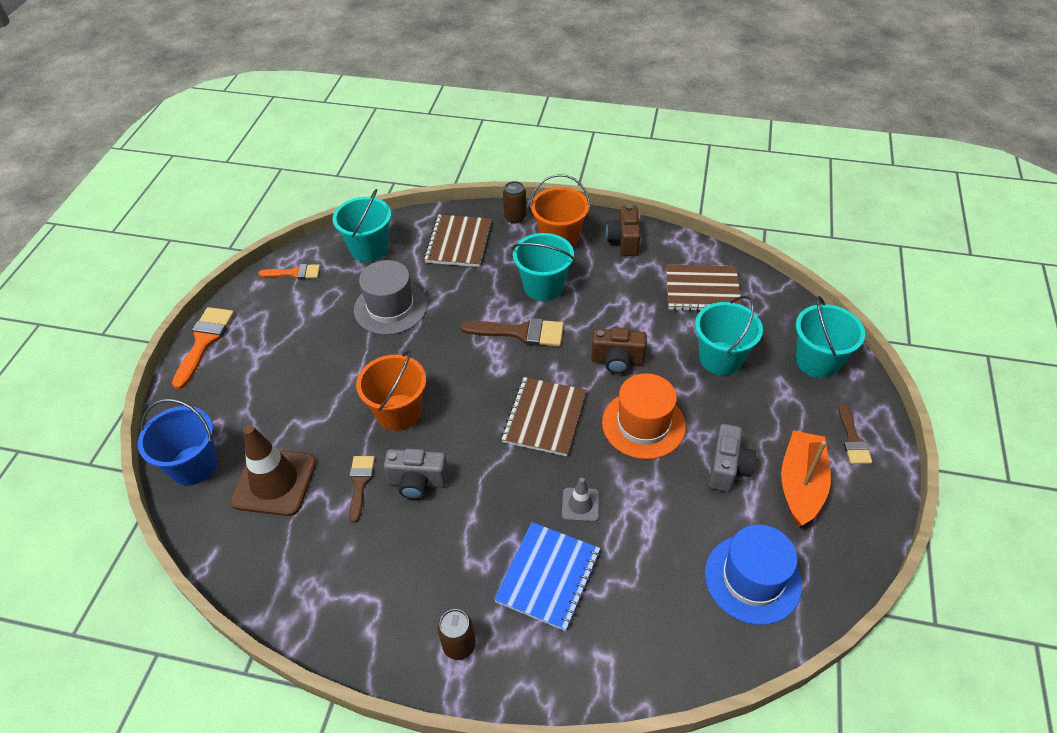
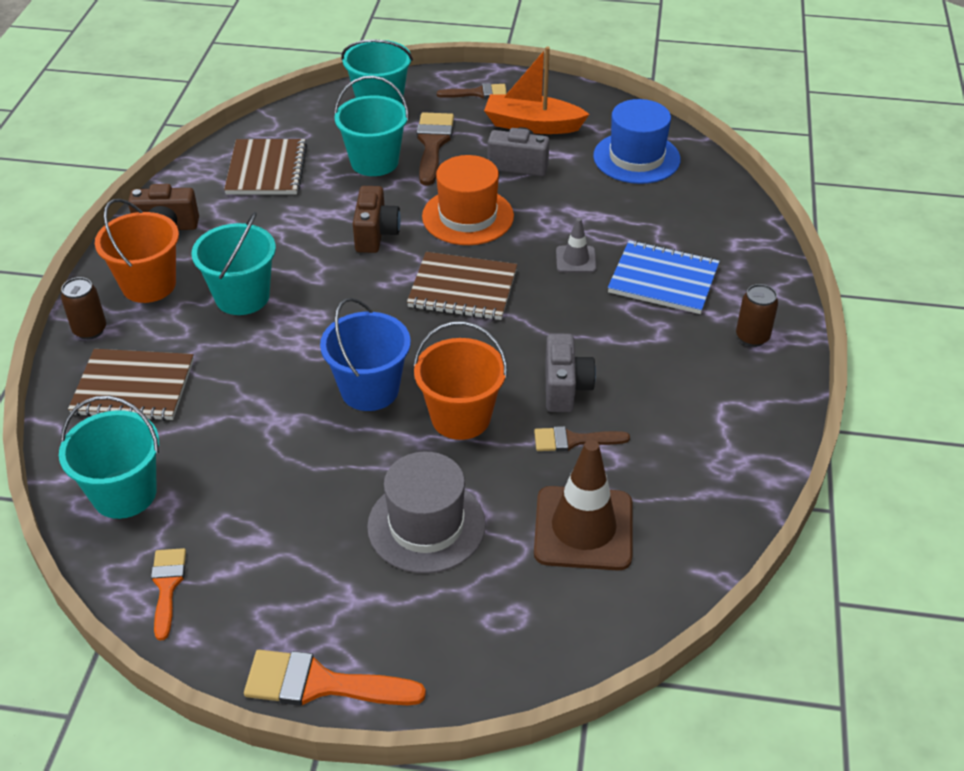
camera: 95 degrees left, 5 degrees down
blue bucket [138,399,217,485] -> blue bucket moved to [320,298,411,411]
grey hat [354,260,427,335] -> grey hat moved to [367,452,486,573]
brown brush [461,318,564,346] -> brown brush moved to [417,112,454,186]

